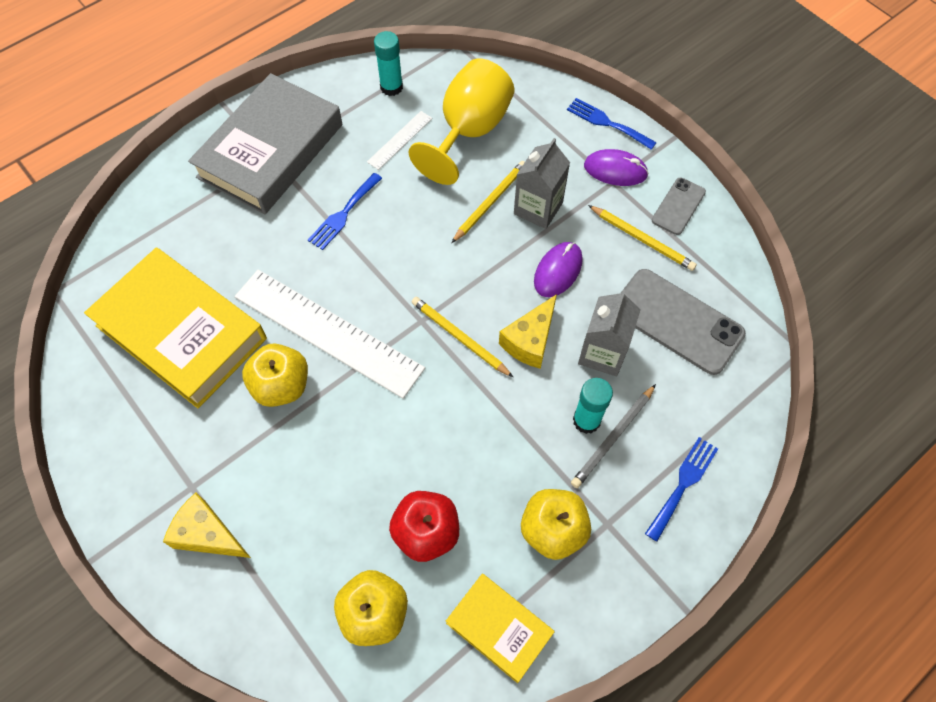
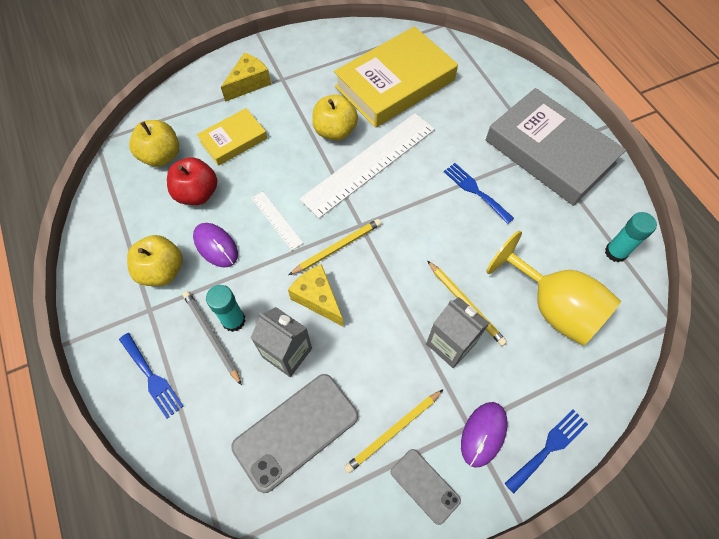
camera: 105 degrees right, 0 degrees up
white ruler [367,111,432,170] -> white ruler moved to [251,191,303,251]
yellow book [446,574,555,683] -> yellow book moved to [197,108,267,166]
purple mouse [534,242,583,297] -> purple mouse moved to [193,223,238,267]

